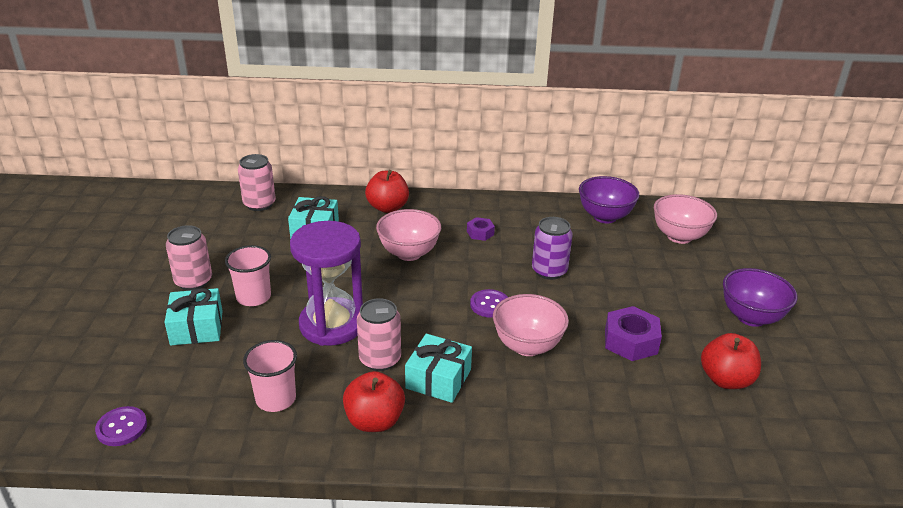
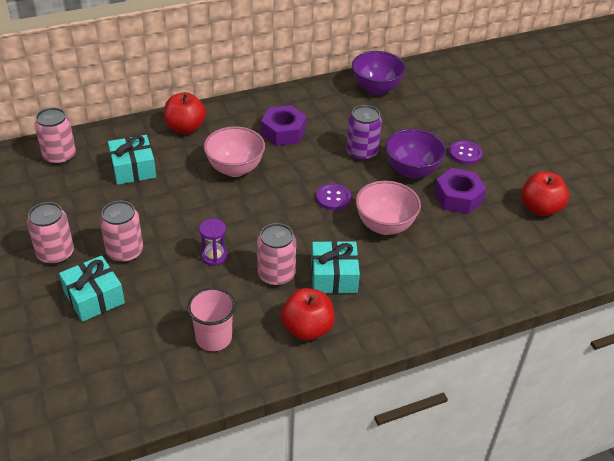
camera: 25 degrees left, 10 degrees up
purple button [95,406,147,446] -> purple button moved to [449,140,482,164]
pink cup [225,245,271,306] -> pink can [100,201,143,263]
purple hourglass [290,221,363,346] -> purple hourglass [199,219,227,266], size x0.43
purple nut [467,217,495,241] -> purple nut [261,105,307,146], size x1.77
pink bowl [654,194,717,244] -> none
purple bowl [723,268,797,327] -> purple bowl moved to [385,129,446,179]

